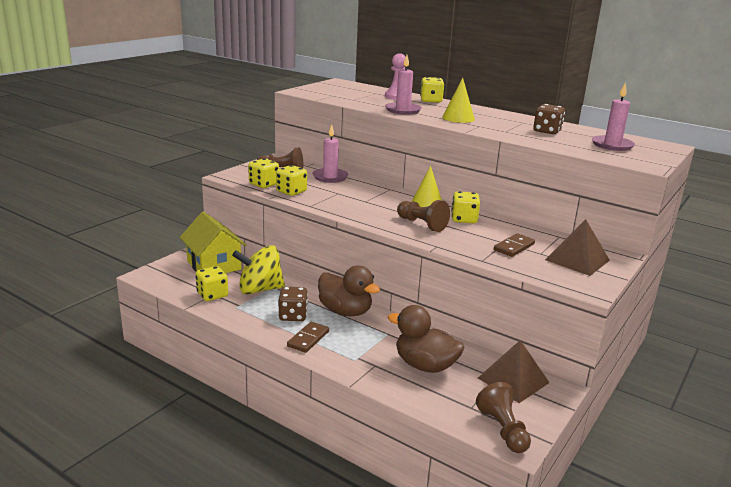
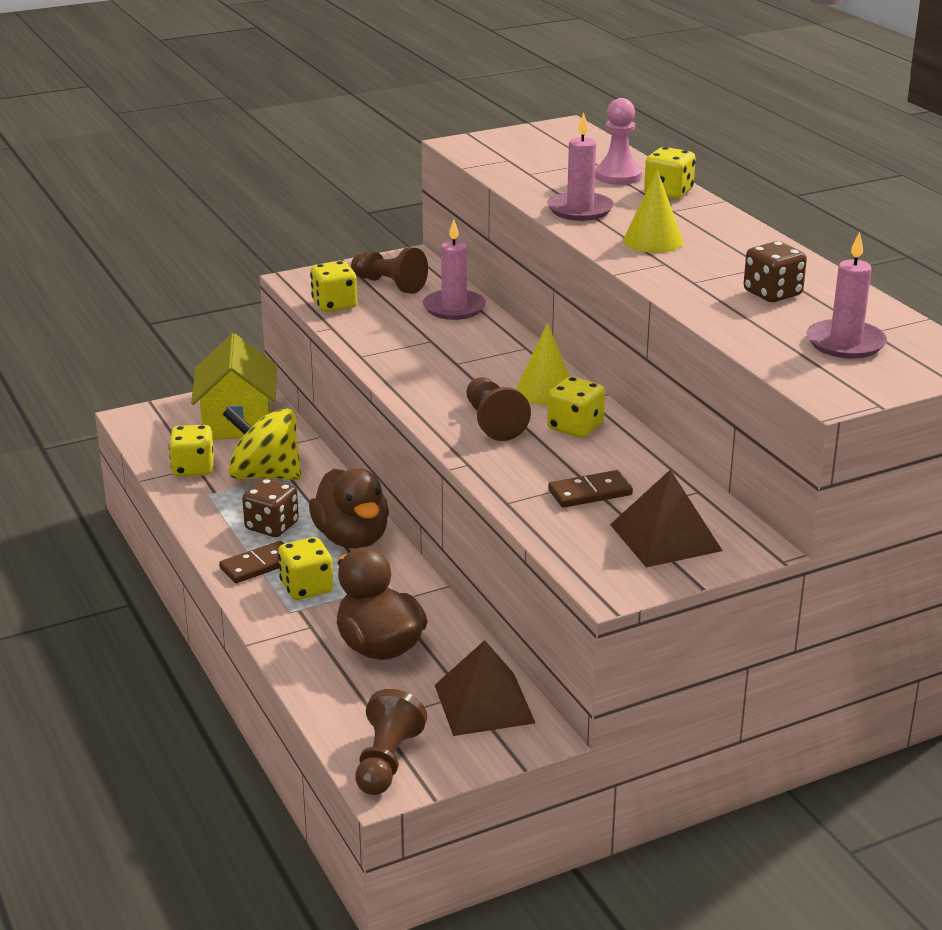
camera: 30 degrees right, 5 degrees up
yellow dice [276,165,307,196] -> yellow dice moved to [278,537,333,600]

